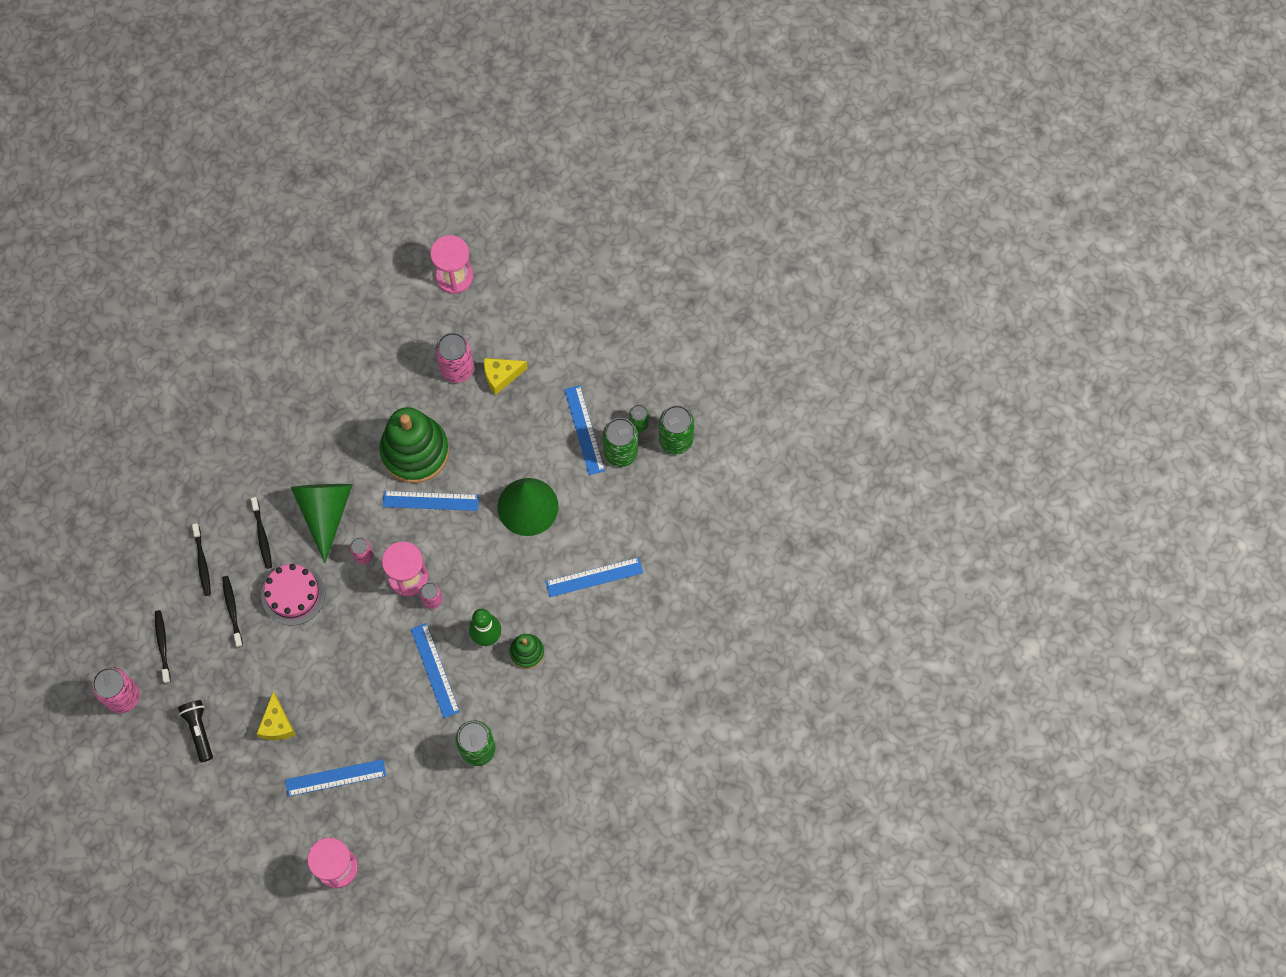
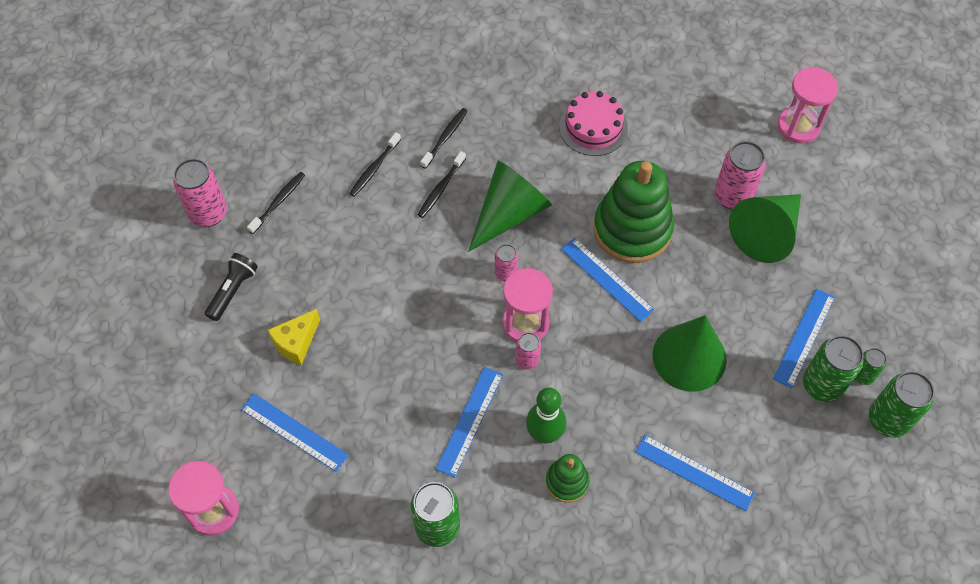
camera: 45 degrees right, 10 degrees down
black toothbrush [222,576,243,647] -> black toothbrush moved to [420,108,468,169]
pink cake [261,563,325,626] -> pink cake moved to [559,91,628,156]
yellow cheese [484,358,528,395] -> green cone [729,194,801,263]

